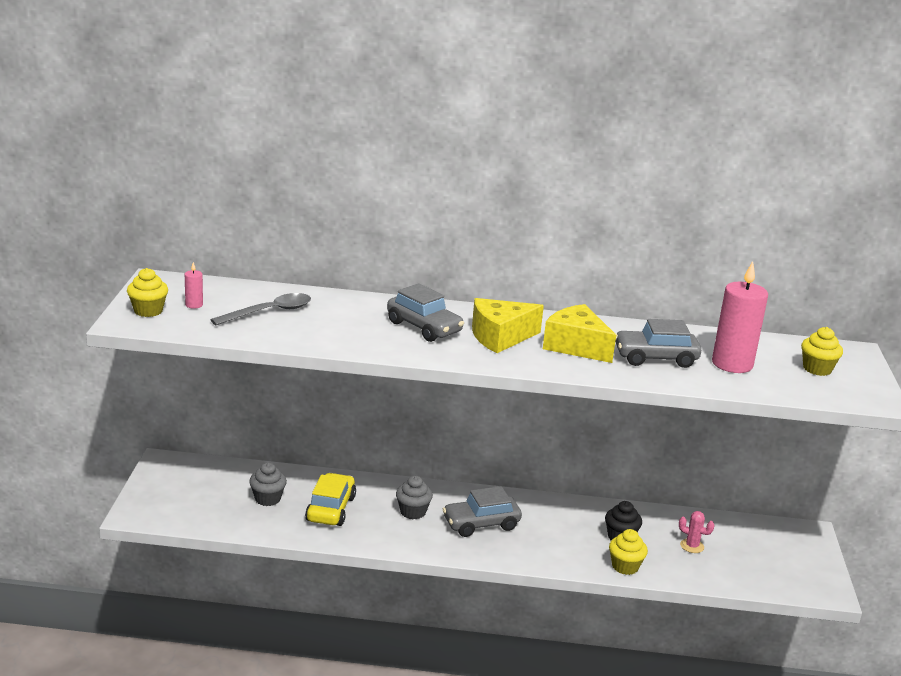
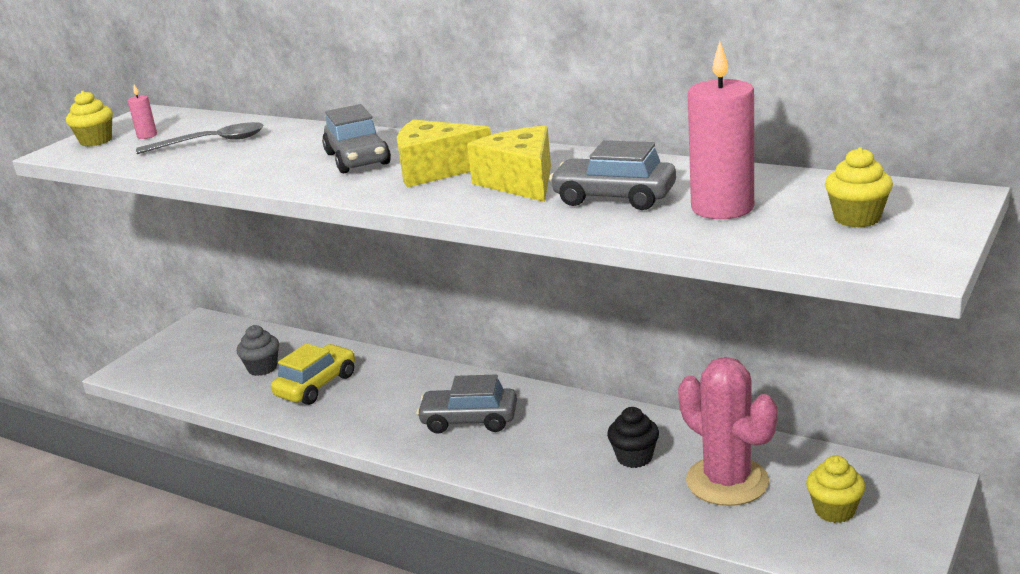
camera: 30 degrees right, 0 degrees up
grey cupcake [396,476,433,519] -> none
yellow cupcake [609,529,648,575] -> yellow cupcake moved to [806,456,865,523]
pink cactus [679,511,715,553] -> pink cactus [678,357,777,506], size x2.38

